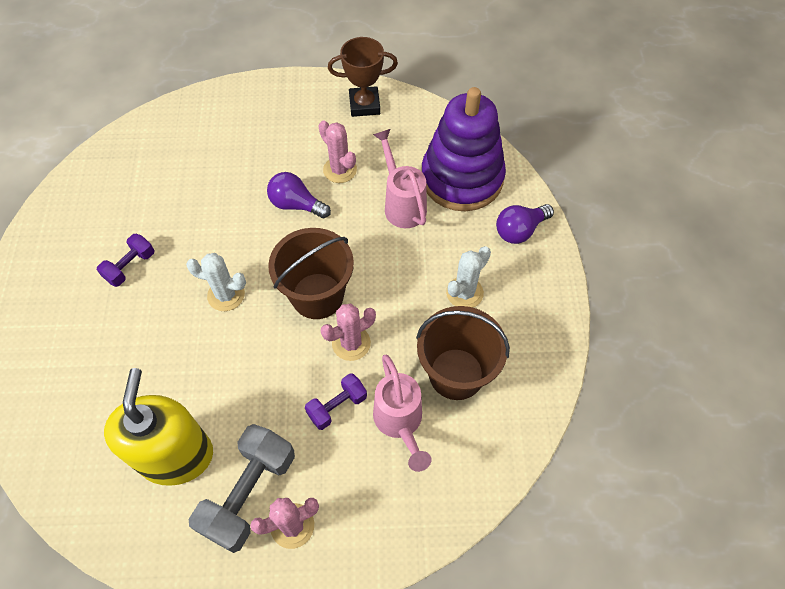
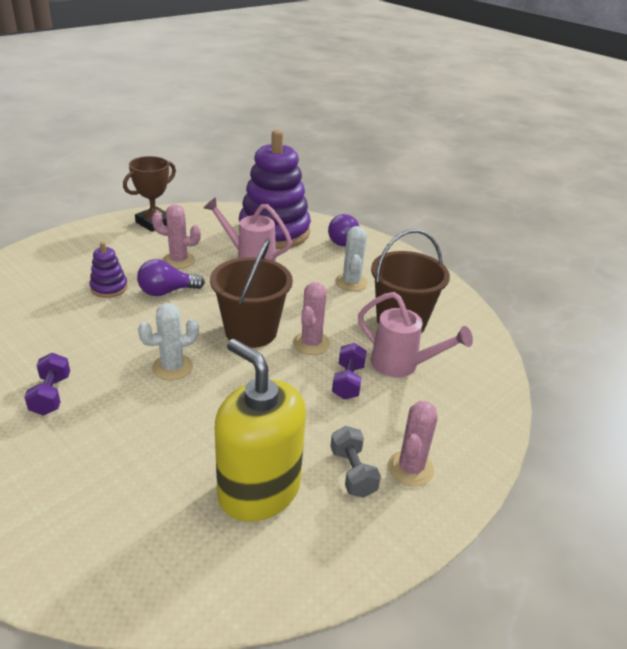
camera: 45 degrees left, 25 degrees down
grey dumbbell [189,424,295,553] -> grey dumbbell [330,426,381,498], size x0.56
none -> purple stacking toy [90,242,128,298]

